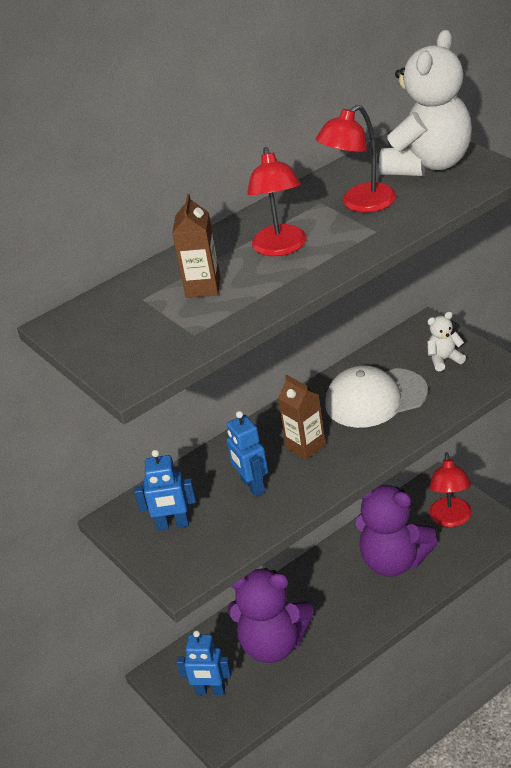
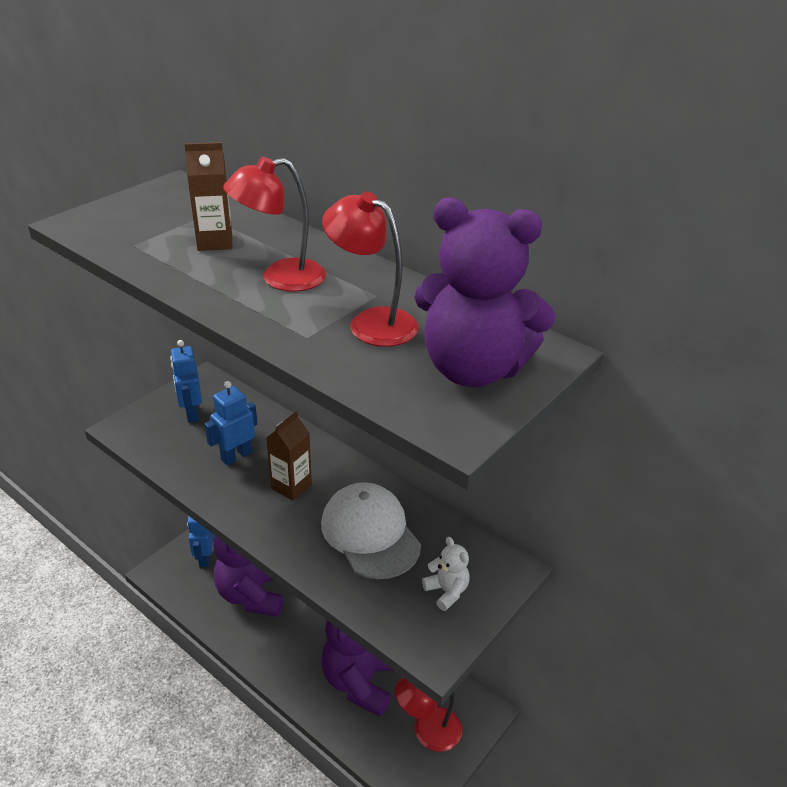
camera: 70 degrees right, 0 degrees up
white teddy bear [379,30,472,176] -> purple teddy bear [414,197,556,387]

